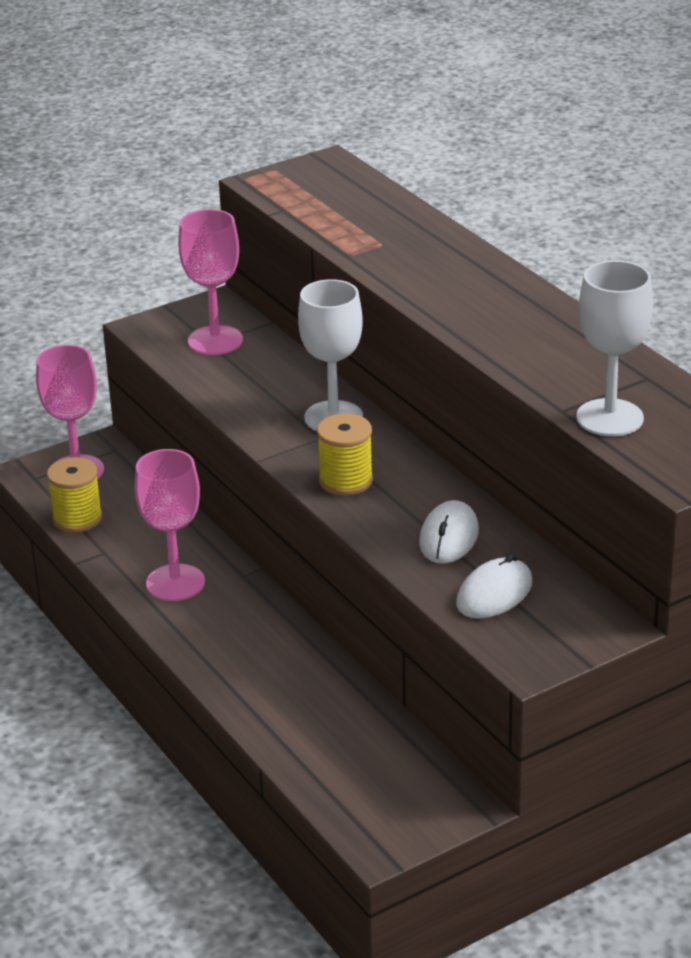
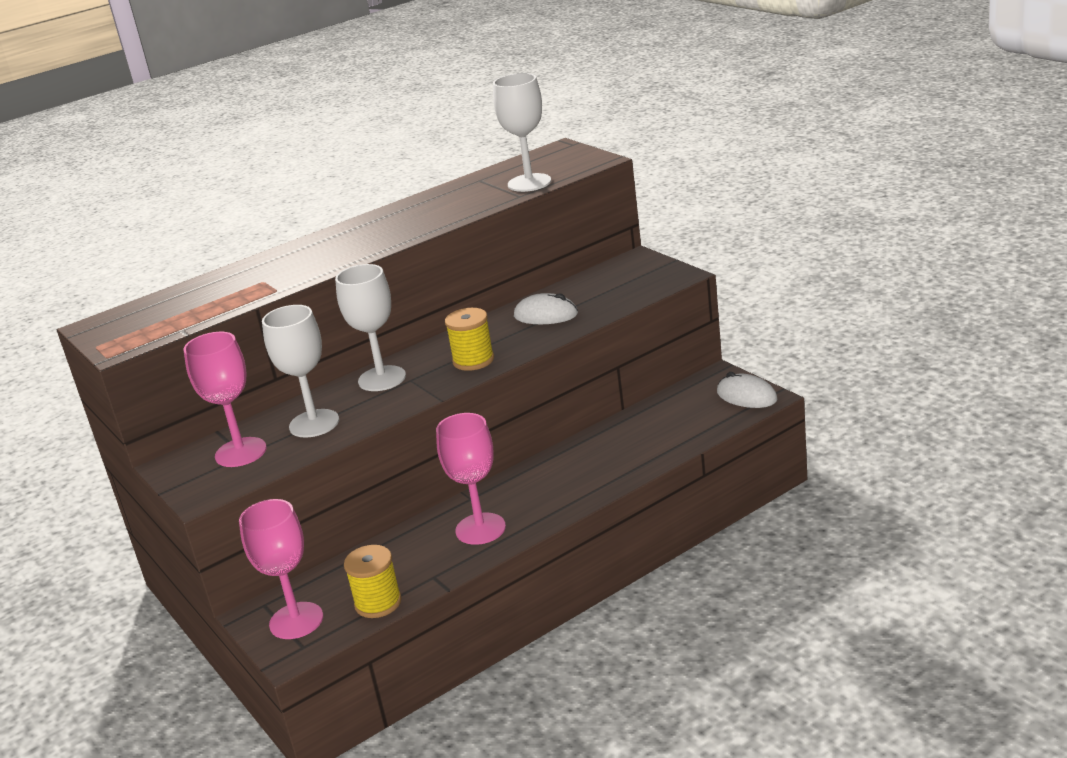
camera: 90 degrees left, 5 degrees down
white mouse [456,554,532,618] -> white mouse moved to [717,372,777,408]
none -> white goblet [262,305,339,438]

